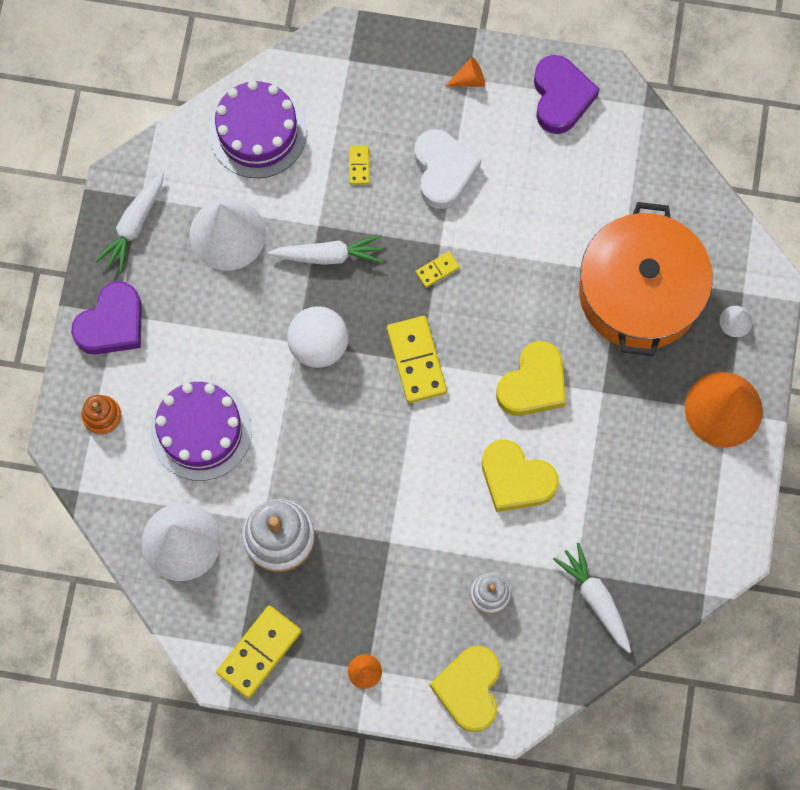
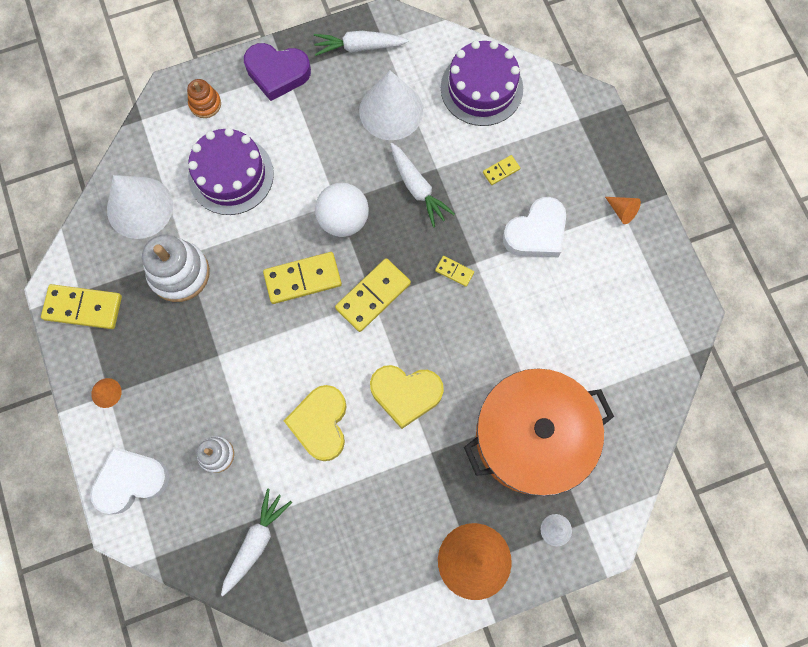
camera: 60 degrees right, 0 degrees up
yellow heart [430,646,500,732] -> white heart [90,447,170,514]
purple heart [534,55,600,134] -> none
none -> yellow domino [263,252,342,304]

